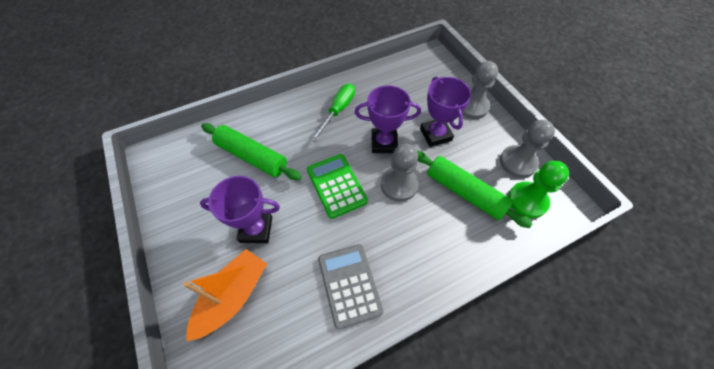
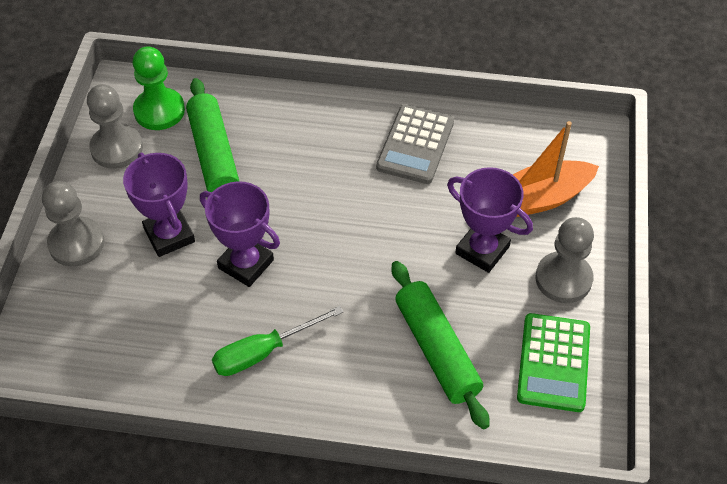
camera: 145 degrees left, 5 degrees down
green calculator [307,154,368,219] -> green calculator moved to [517,313,590,412]
grey pawn [381,144,419,202] -> grey pawn moved to [535,217,594,303]
purple trophy [420,77,471,147] -> purple trophy turned 45 degrees counterclockwise [123,153,195,257]

